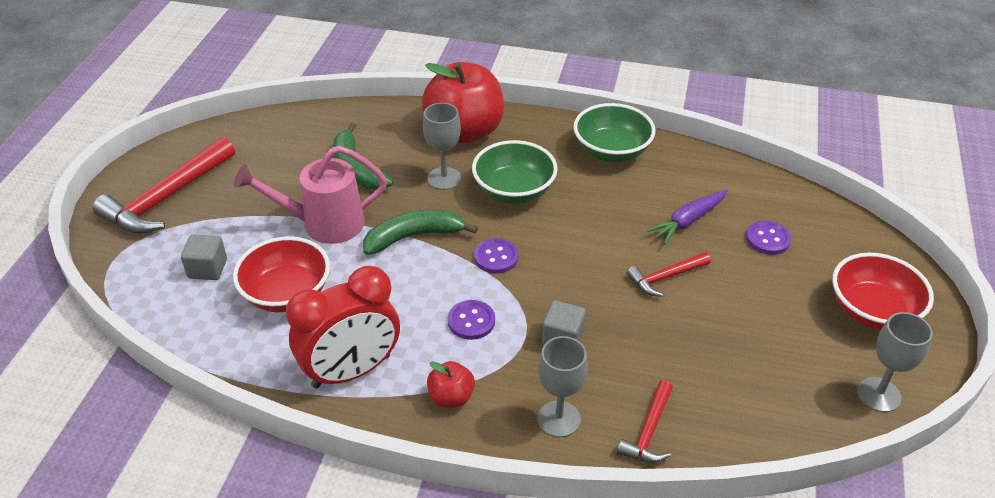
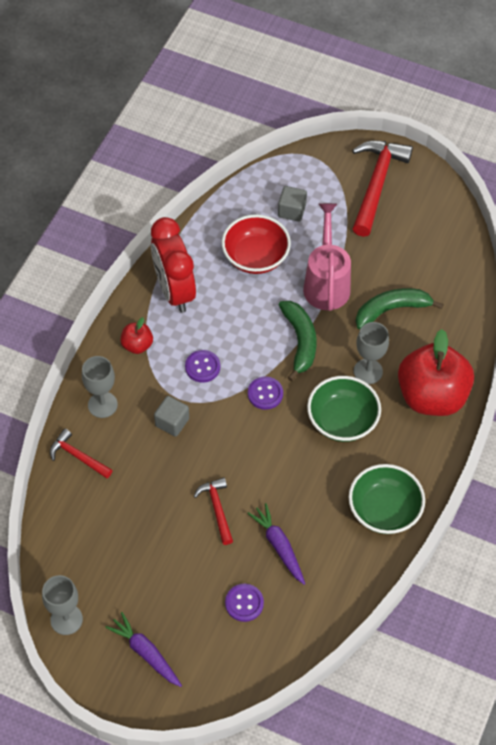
camera: 100 degrees right, 15 degrees up
red hammer [93,137,235,234] -> red hammer turned 60 degrees clockwise [352,140,413,237]
red bowl [832,253,934,330] -> purple carrot [106,612,182,687]

